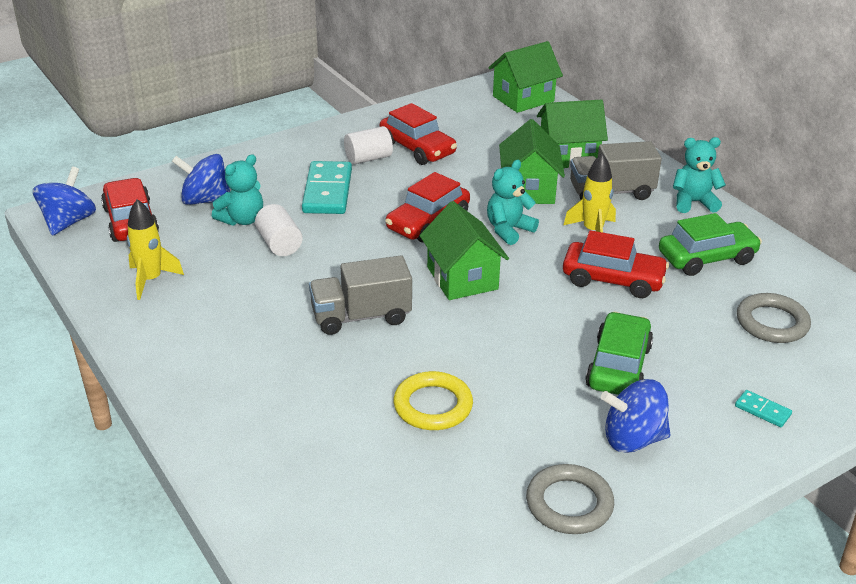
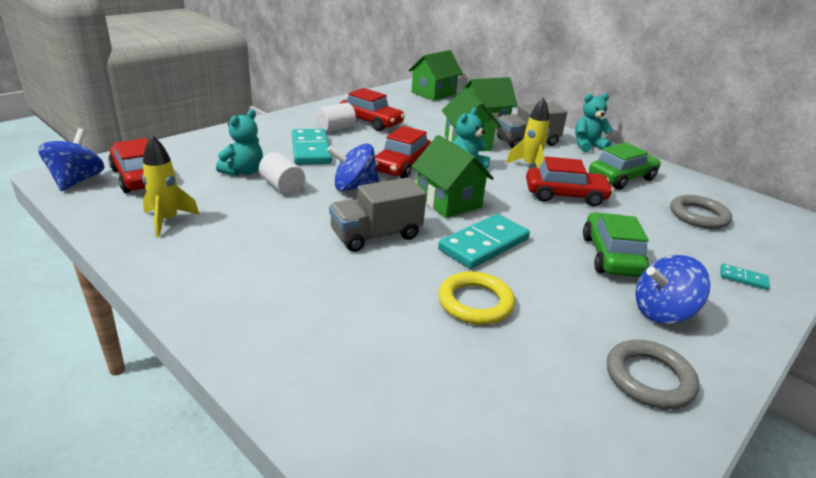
camera: 15 degrees left, 5 degrees down
blue spinning top [172,154,230,205] -> blue spinning top moved to [327,144,379,191]
none -> turquoise domino [438,214,530,269]

